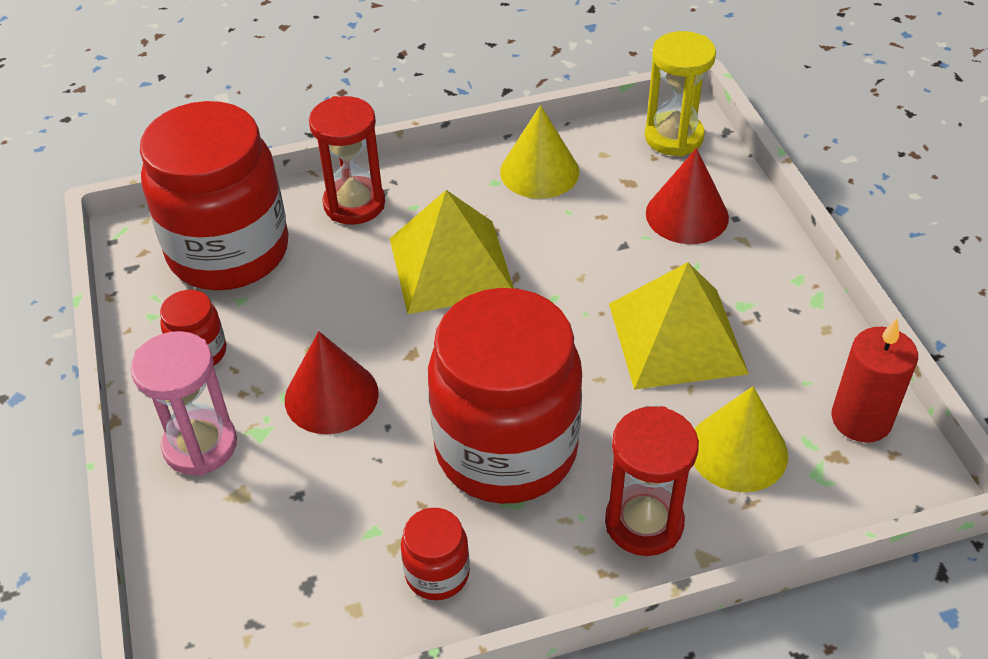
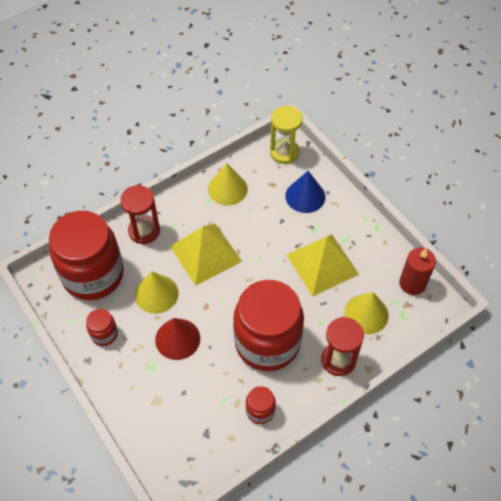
camera: 20 degrees left, 10 degrees up
pink hourglass [131,331,237,476] -> none
red cone [646,148,729,244] -> blue cone [285,171,325,213]
none -> yellow cone [135,271,179,314]

